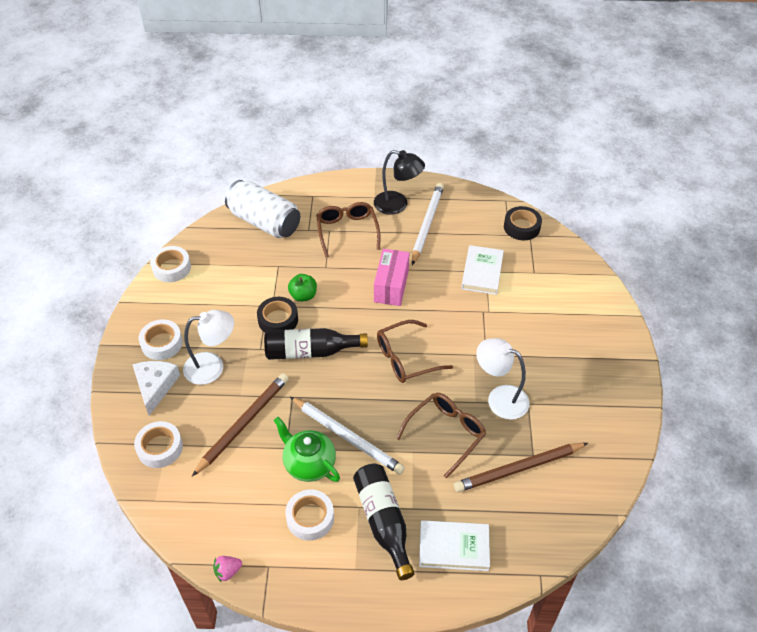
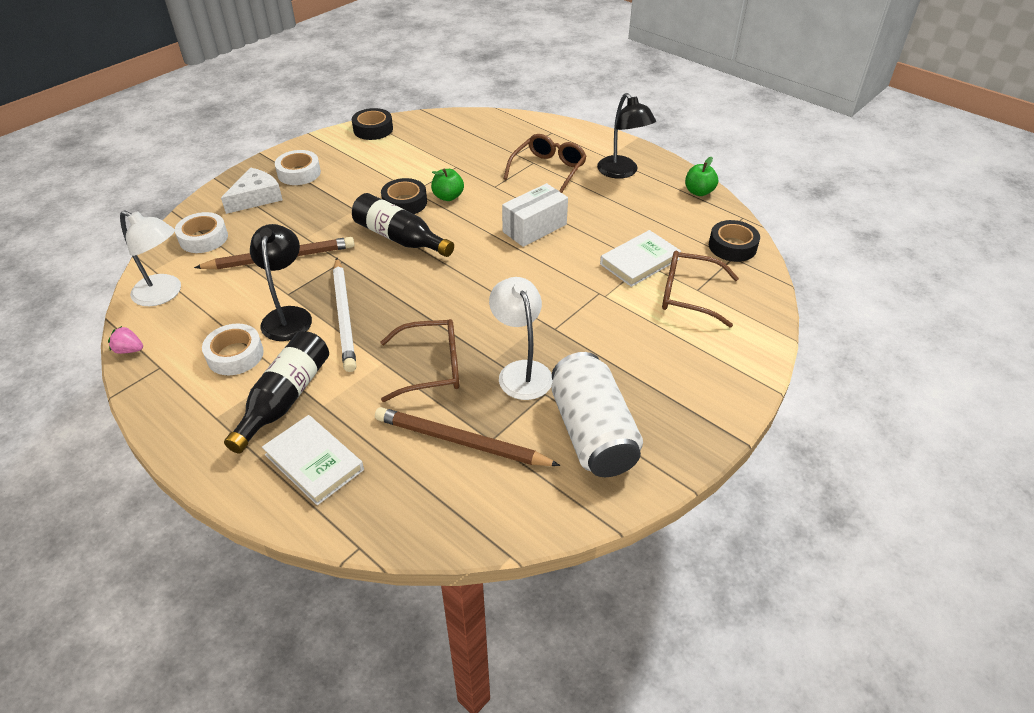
camera: 40 degrees right, 5 degrees down
white tape [150,246,191,282] -> black tape [352,108,393,140]
white lamp [183,310,234,385] -> white lamp moved to [120,210,181,306]
white can [225,180,300,238] -> white can moved to [551,352,643,477]
green teapot [274,417,340,482] -> black lamp [250,224,312,341]
pink box [374,249,409,306] -> white box [502,183,568,247]
brown glasses [377,320,453,383] -> brown glasses moved to [662,250,739,327]
white pencil [412,183,444,265] -> none
none -> green apple [685,157,718,196]

